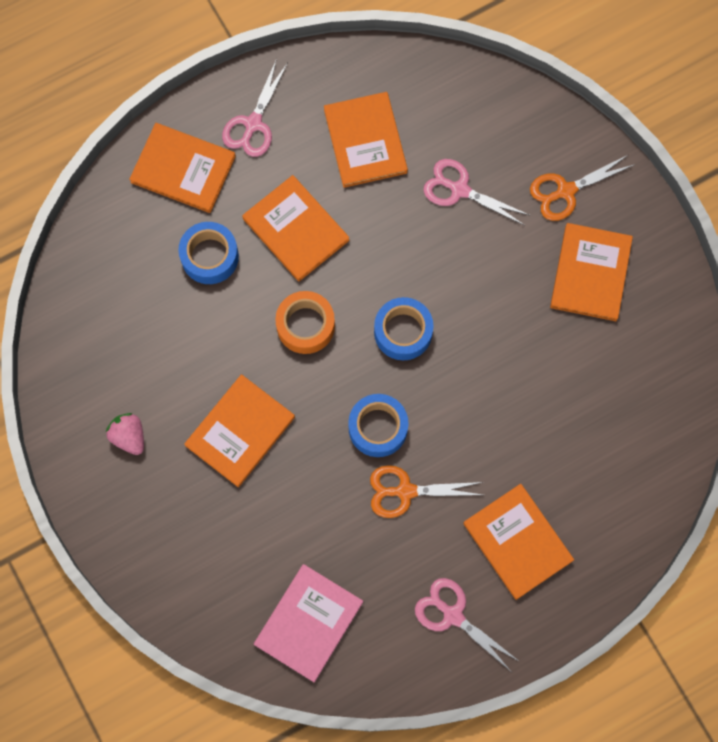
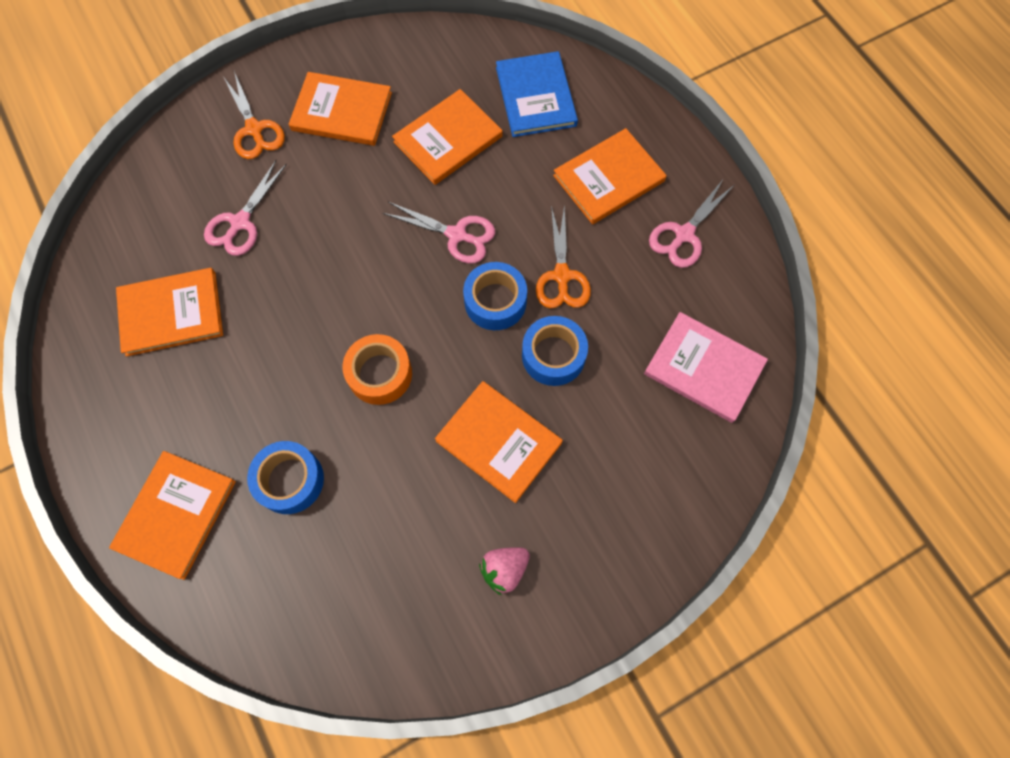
camera: 90 degrees left, 5 degrees down
pink scissors [222,59,288,157] -> pink scissors moved to [383,202,495,264]
orange book [242,175,350,281] -> orange book moved to [392,89,503,185]
blue tape [374,297,434,361] -> blue tape moved to [522,316,588,386]
none -> blue book [496,51,578,137]

